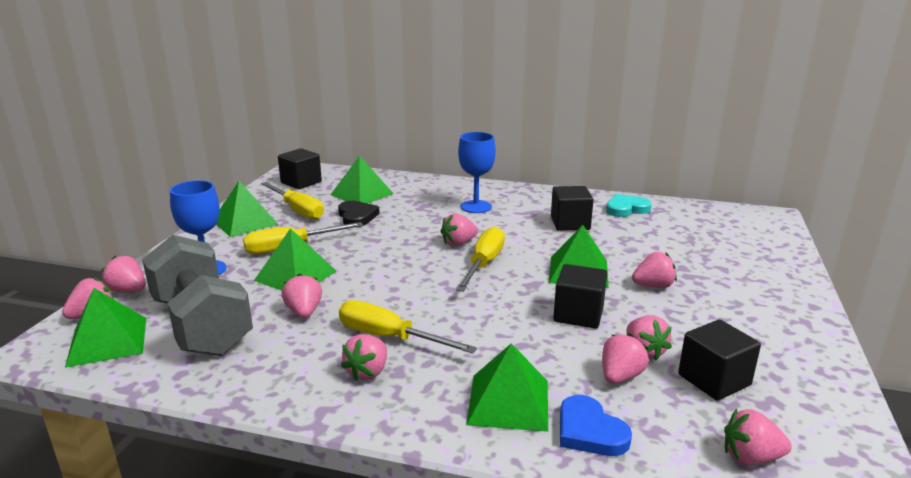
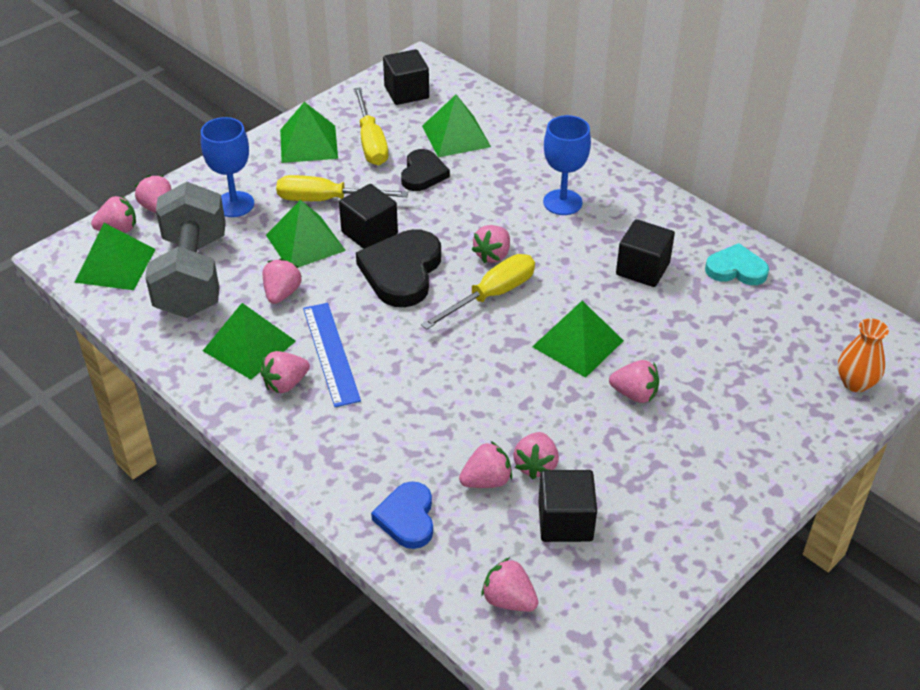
camera: 30 degrees right, 20 degrees up
yellow screwdriver [339,300,477,354] -> blue ruler [303,303,361,407]
pink strawberry [440,213,478,246] -> pink strawberry turned 60 degrees counterclockwise [472,225,510,263]
green pyramid [466,343,548,432] -> green pyramid moved to [203,303,296,380]
black cube [553,264,607,329] -> black cube moved to [339,184,398,249]
none -> black heart [356,229,441,307]
none -> orange vase [838,318,889,392]

